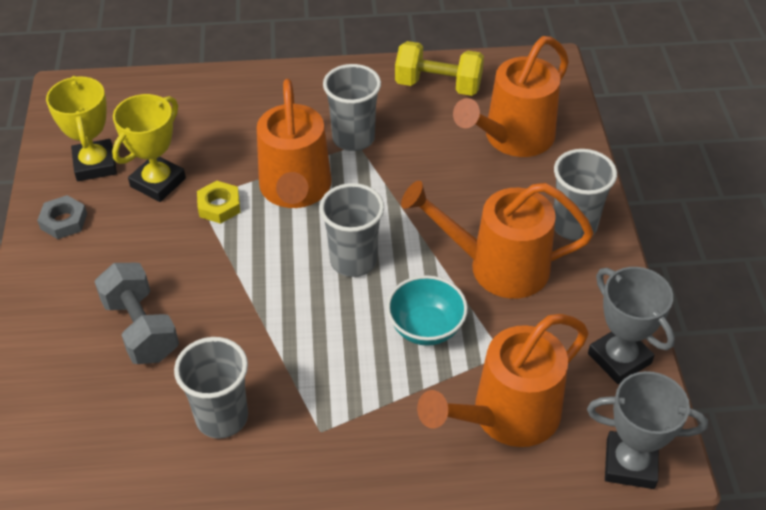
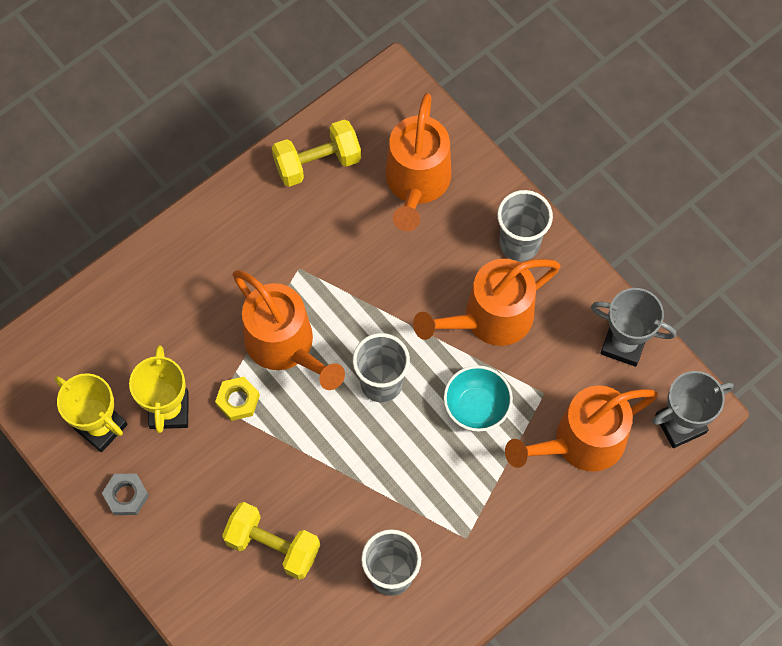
camera: 35 degrees left, 20 degrees up
grey dumbbell [94,263,179,364] -> yellow dumbbell [222,502,320,580]
grey cup [323,64,381,151] -> none
orange watering can [417,314,589,447] -> orange watering can turned 45 degrees clockwise [505,385,658,472]

